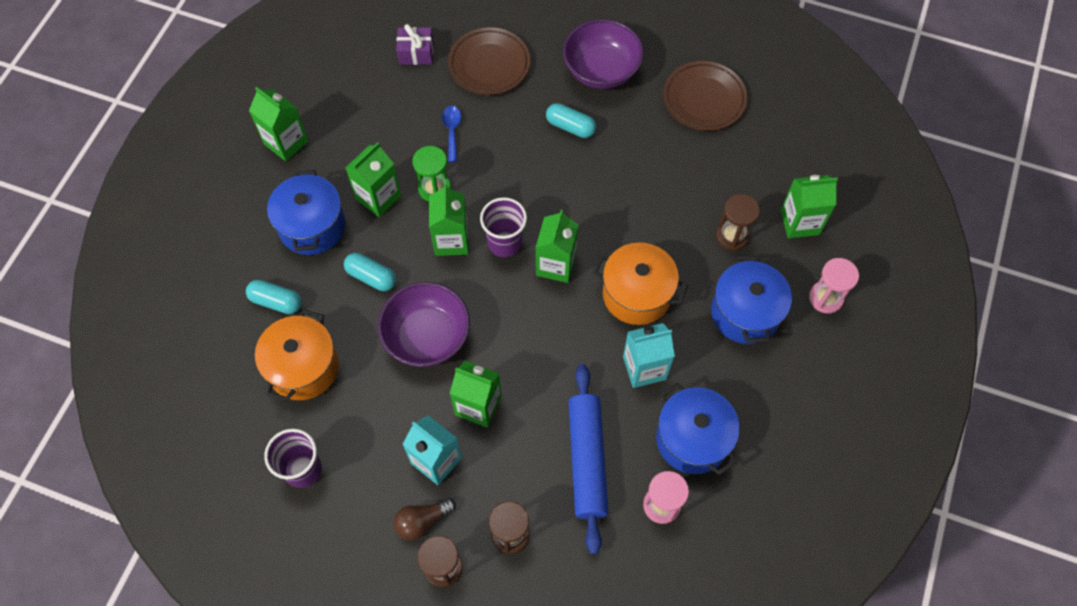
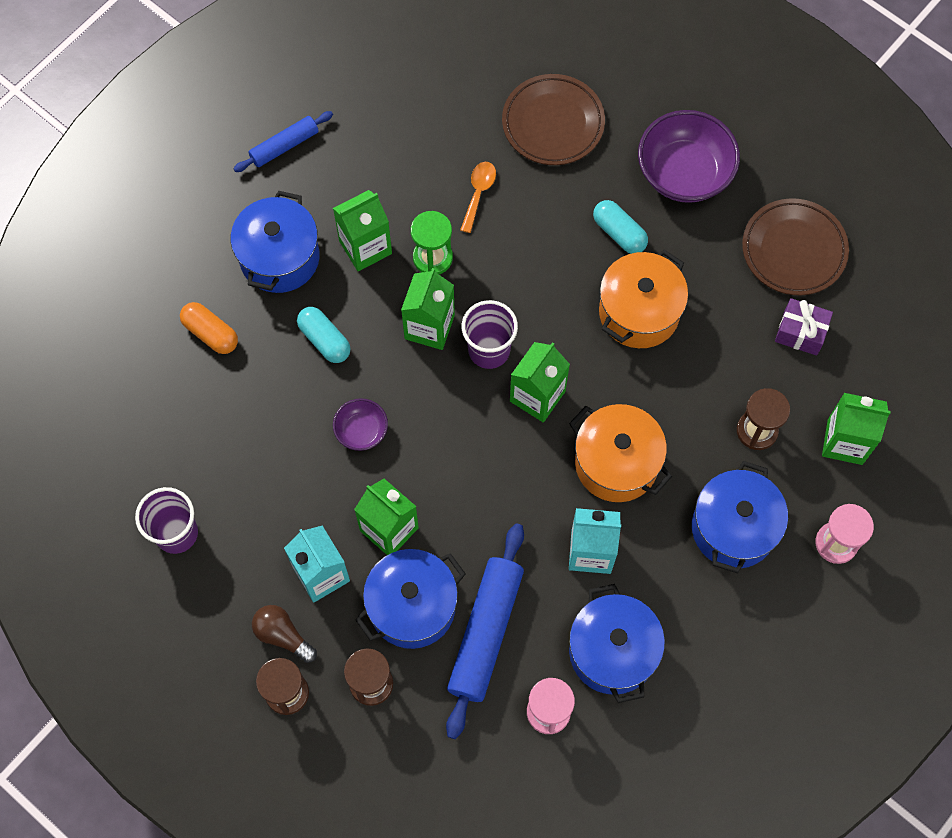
camera: 20 degrees right, 5 degrees up
turquoise capsule [246,280,302,314] -> orange capsule [180,302,238,354]
green carton [249,87,308,161] -> blue rolling pin [233,111,333,172]
orange pot [255,309,339,401] -> orange pot moved to [599,250,688,348]
purple bowl [378,282,470,367] -> purple bowl [333,398,388,451], size x0.52
brown light bulb [394,498,456,540] -> brown light bulb turned 45 degrees clockwise [252,605,317,663]
purple gift [396,24,433,65] -> purple gift moved to [775,298,833,355]
blue spoon [442,106,461,162] -> orange spoon [460,162,496,233]
none -> blue pot [355,549,466,649]

